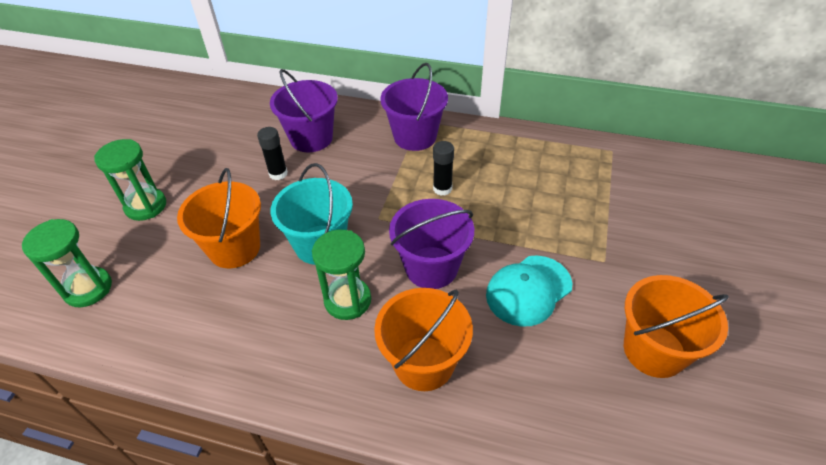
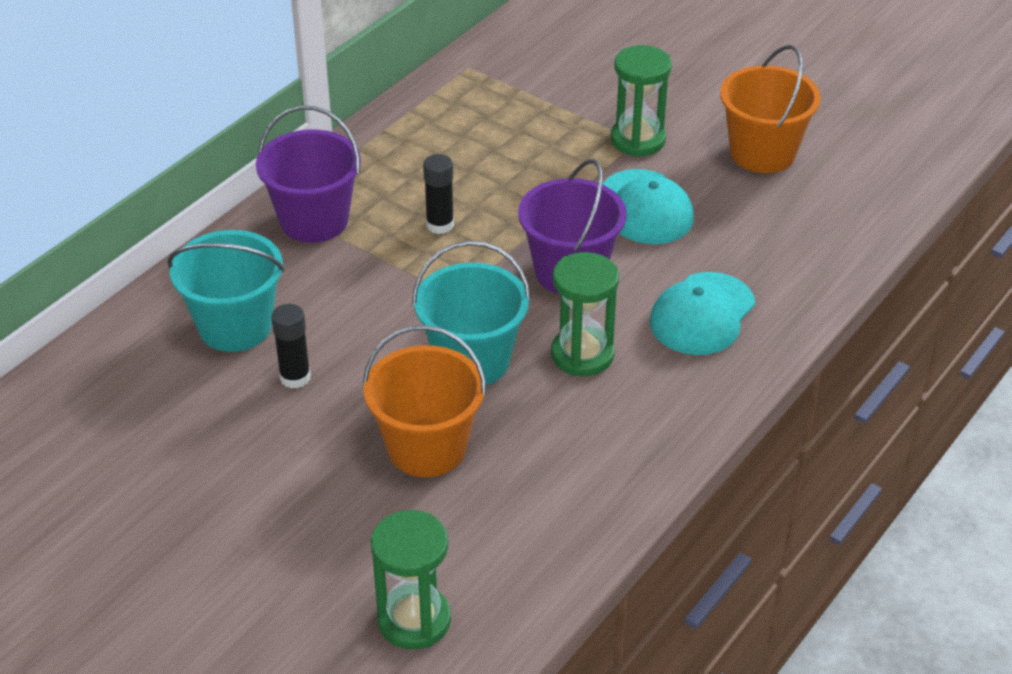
camera: 70 degrees left, 5 degrees down
green hourglass [94,139,166,221] -> green hourglass moved to [611,45,672,157]
purple bucket [270,69,338,152] -> turquoise bucket [168,230,285,352]
orange bucket [374,288,473,391] -> turquoise cap [650,272,755,355]

